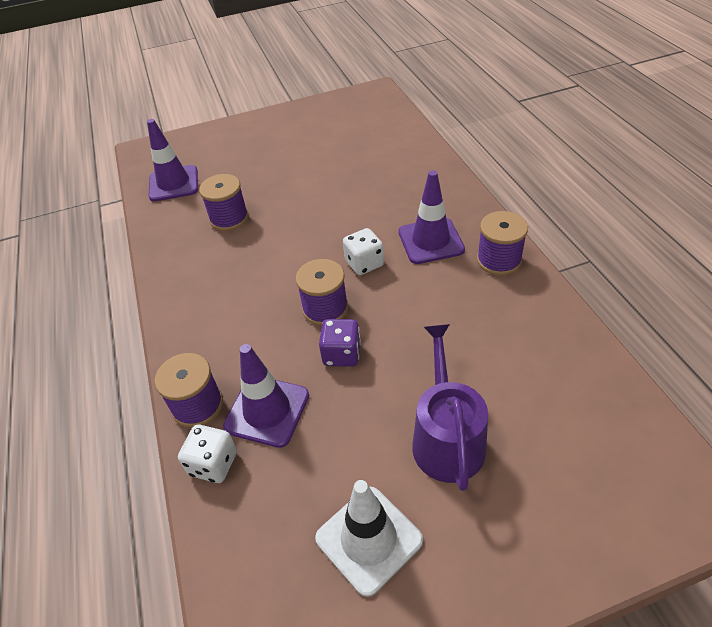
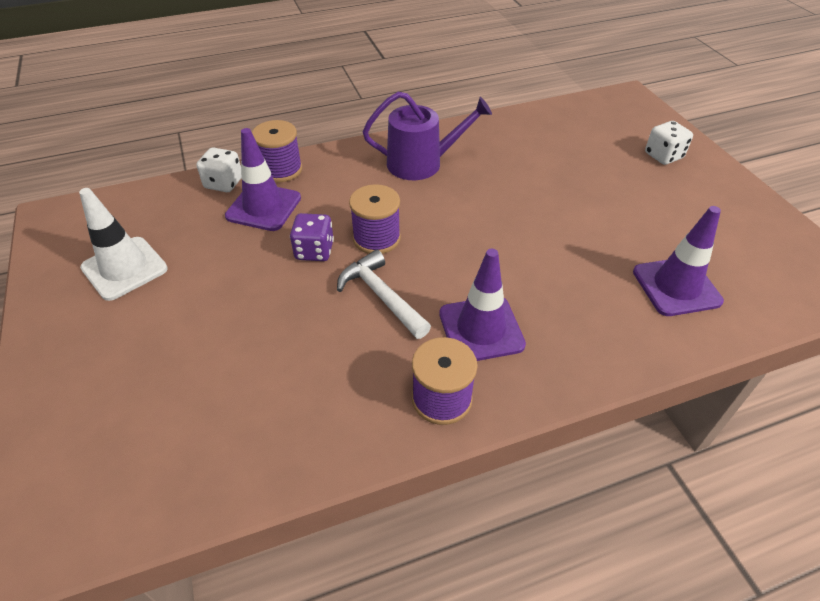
camera: 85 degrees right, 0 degrees up
purple traffic cone [147,119,198,202] -> purple traffic cone moved to [633,206,724,316]
purple spool [199,174,249,231] -> none
white dice [343,228,384,275] -> white dice moved to [645,121,693,165]
purple watering can [412,324,488,491] -> purple watering can moved to [363,91,492,180]
none -> white hammer [337,250,431,339]

